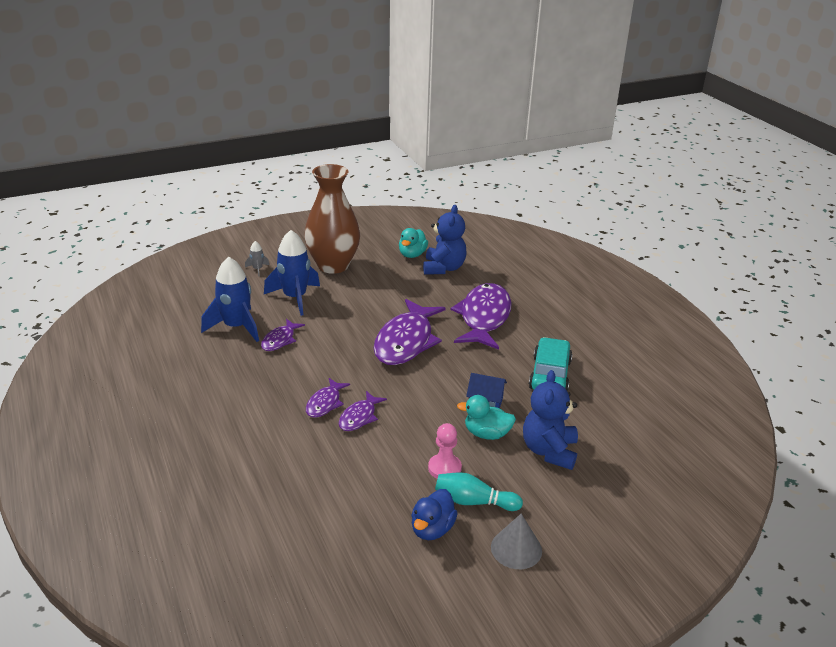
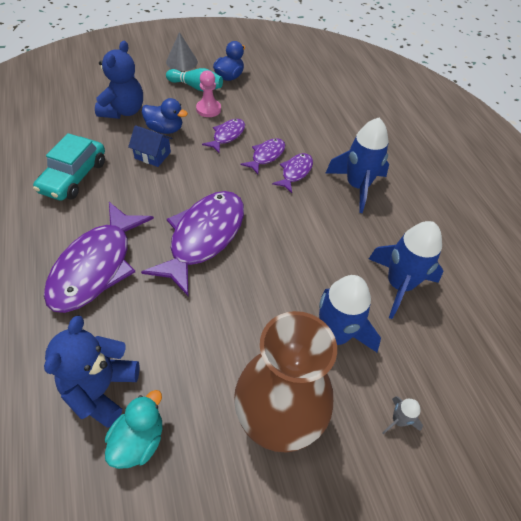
camera: 175 degrees left, 20 degrees up
purple fish [261,319,305,351] -> purple fish moved to [202,119,245,153]
turquoise duck [457,395,516,440] -> blue duck [142,98,188,134]
none -> blue rocket [326,118,389,213]

